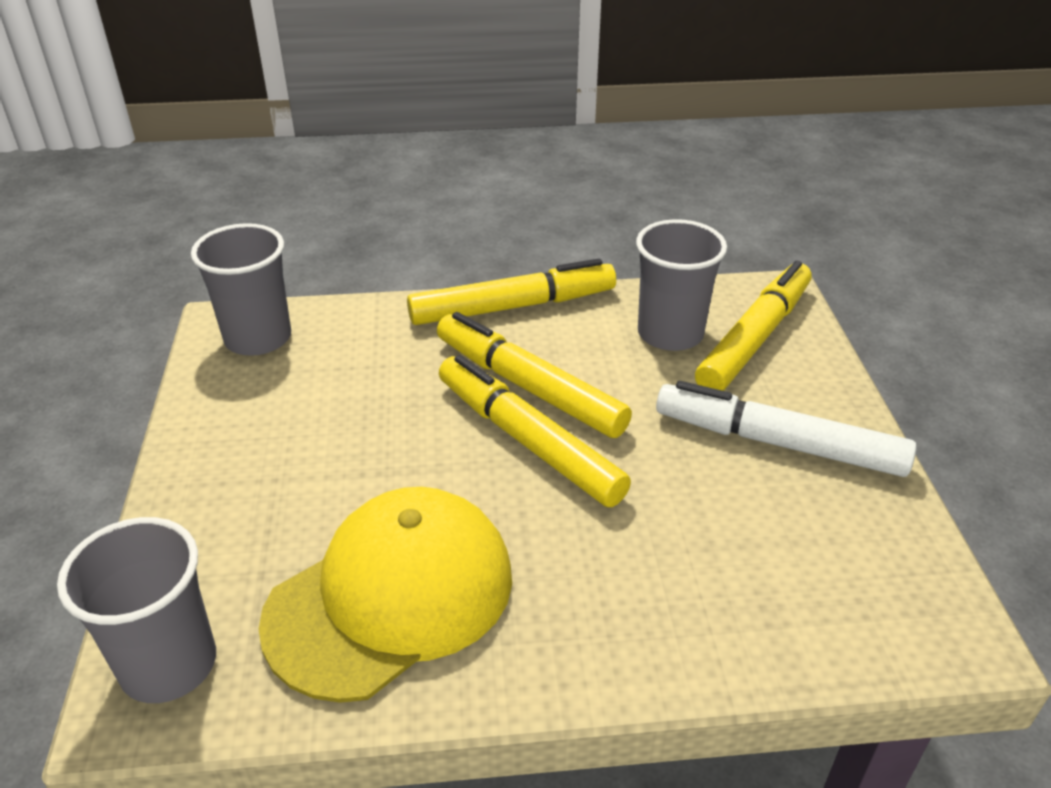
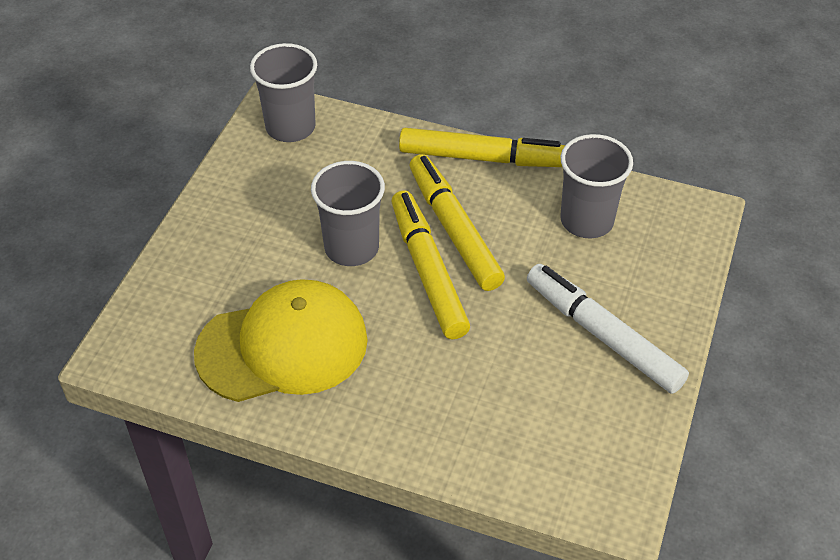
camera: 25 degrees right, 10 degrees up
grey cup [57,517,216,703] -> grey cup moved to [311,161,385,266]
yellow marker [695,261,812,391] -> none

